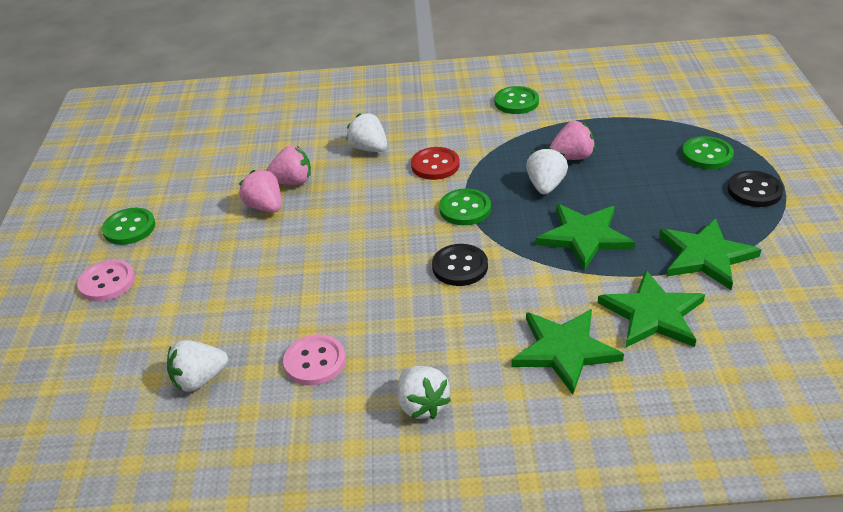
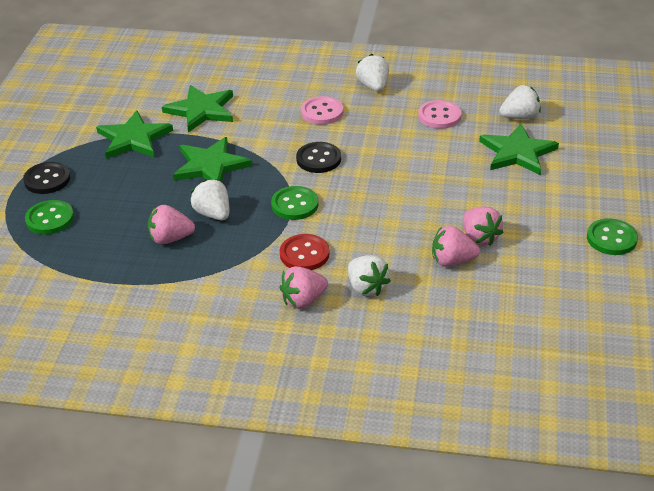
camera: 170 degrees left, 0 degrees up
pink button [77,259,135,302] -> pink button moved to [301,96,344,125]
green button [494,86,539,114] -> none
green star [512,309,624,395] -> green star moved to [479,124,559,175]
white strawberry [526,147,568,194] -> white strawberry turned 120 degrees clockwise [191,179,229,220]
none -> pink strawberry [279,266,328,309]

